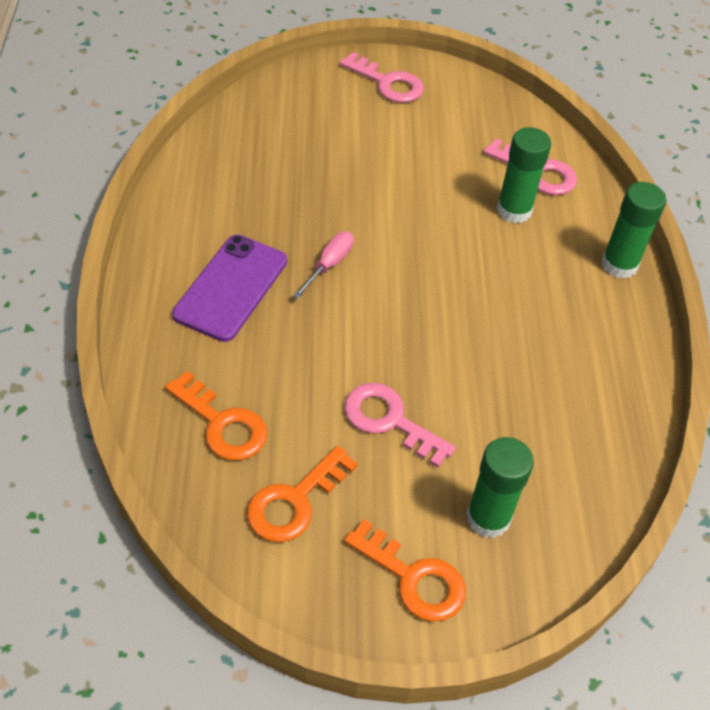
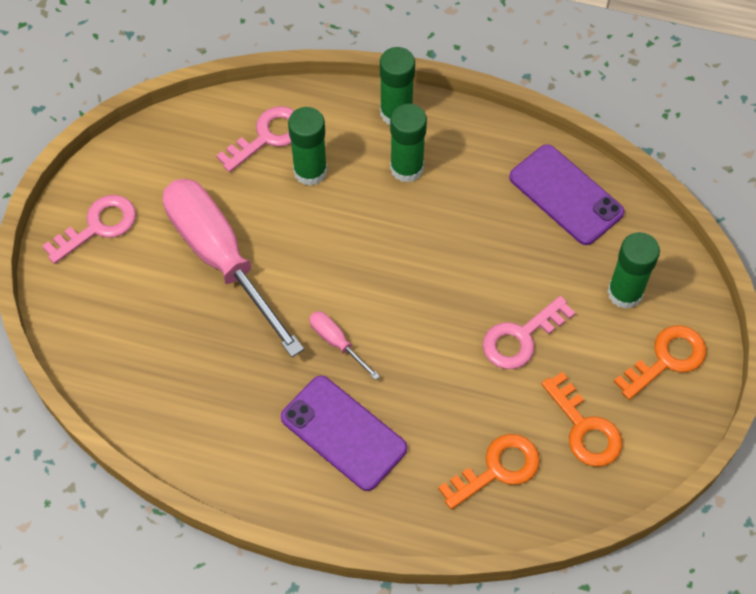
camera: 70 degrees left, 10 degrees up
none -> pink screwdriver [163,179,304,357]
none -> green glue stick [390,104,427,183]
none -> purple phone [509,144,624,245]

